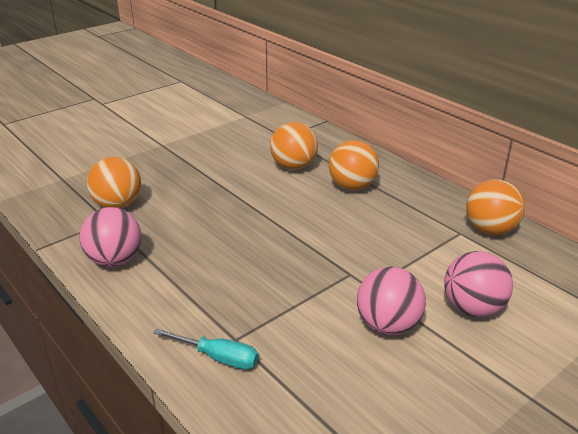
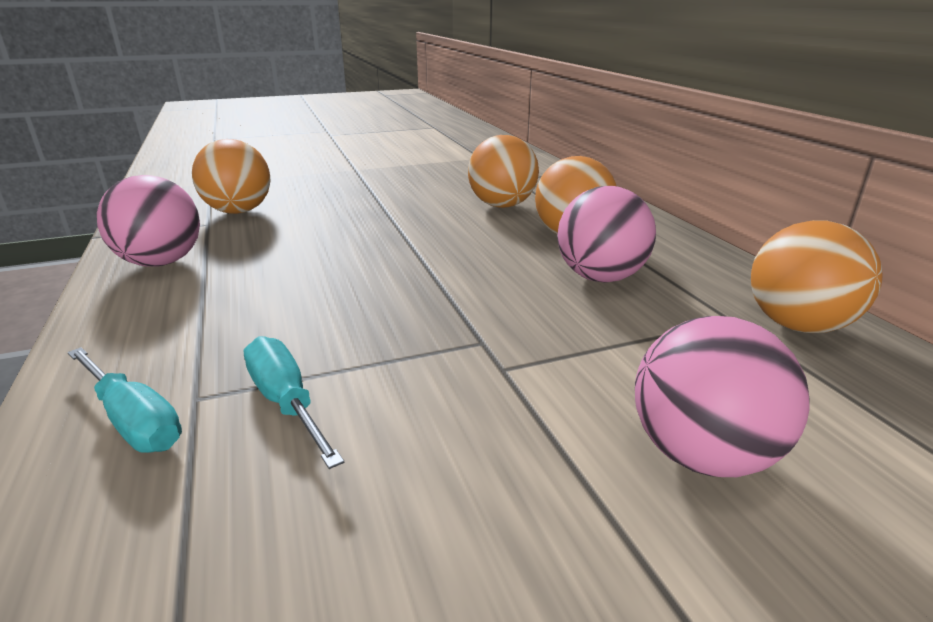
camera: 20 degrees right, 5 degrees down
pink ball [357,267,426,335] -> pink ball moved to [557,186,656,283]
none -> turquoise screwdriver [244,336,344,469]

